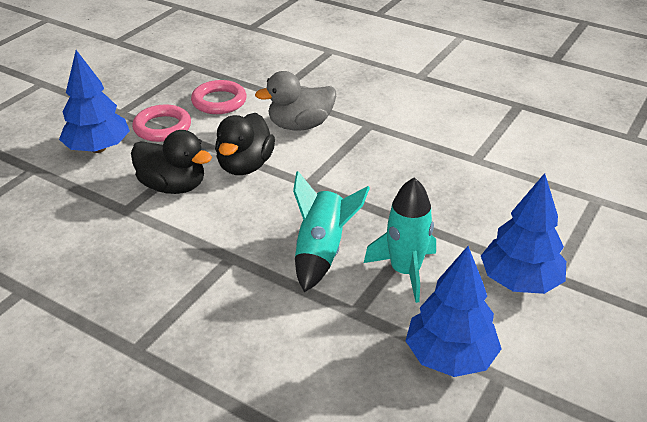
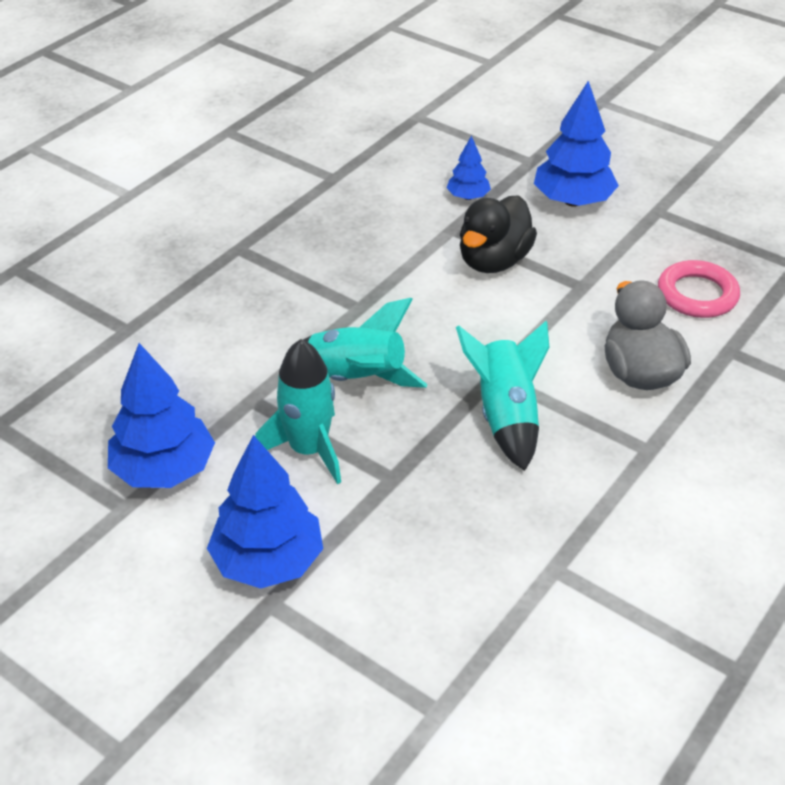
camera: 95 degrees right, 5 degrees up
pink ring [132,104,191,142] -> none
black duck [215,113,275,175] -> none
none -> blue tree [446,135,491,200]
none -> turquoise rocket [456,321,549,471]

